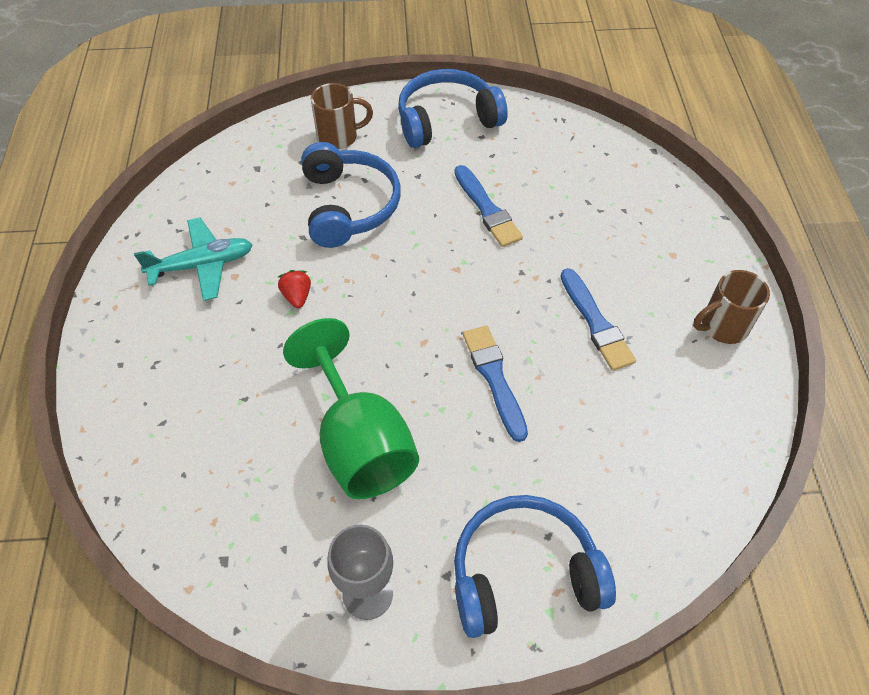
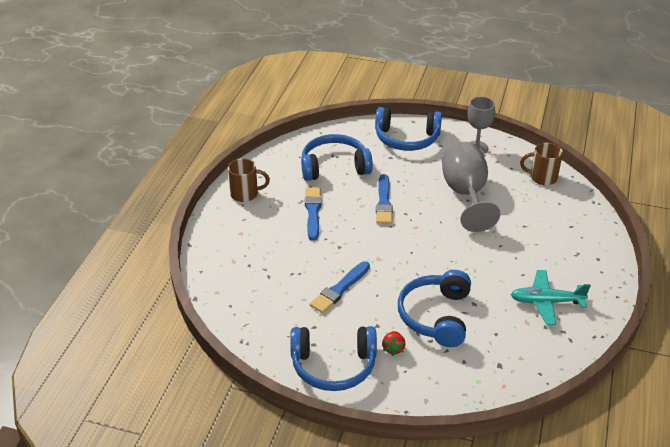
camera: 160 degrees left, 15 degrees down
red strawberry [278,270,311,308] -> red strawberry moved to [382,331,405,356]
green goblet [283,318,419,499] -> grey goblet [442,142,500,232]
brown mug [311,83,373,149] -> brown mug moved to [520,143,563,185]
blue brush [454,165,523,247] -> blue brush turned 135 degrees counterclockwise [310,261,370,313]
none -> blue headphones [301,134,373,181]

